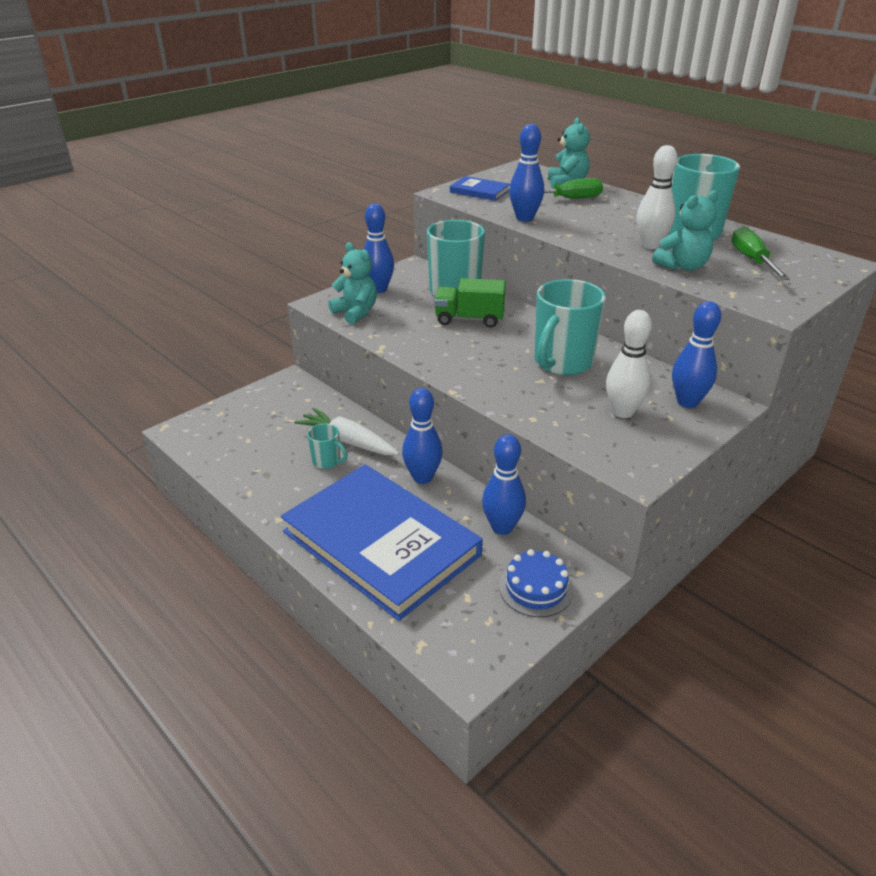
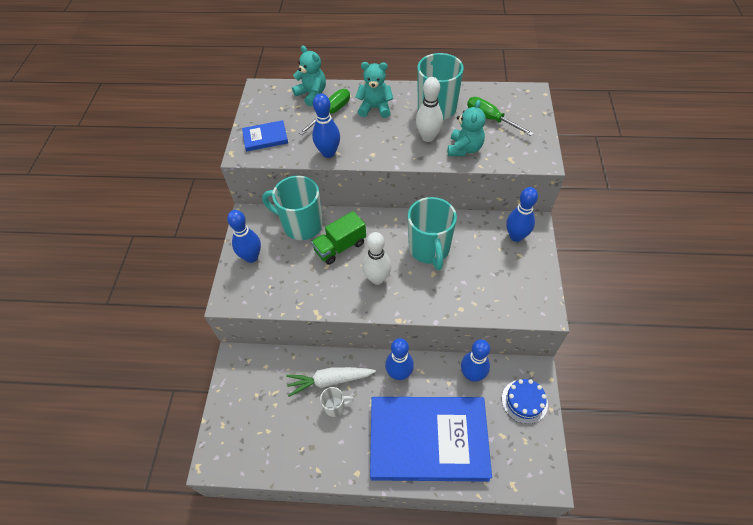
camera: 40 degrees left, 20 degrees up
turquoise mug [307,424,348,469] -> white mug [320,387,354,417]
turquoise teddy bear [328,242,377,324] -> turquoise teddy bear moved to [355,62,393,118]
white bowling pin [606,310,652,418] -> white bowling pin moved to [363,232,391,285]

